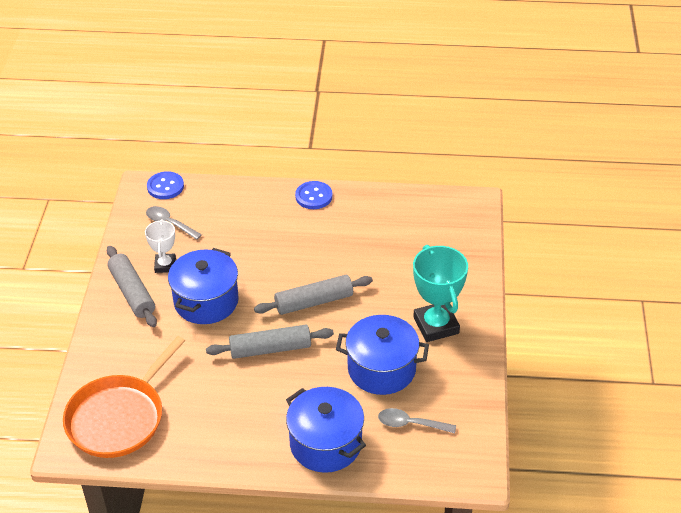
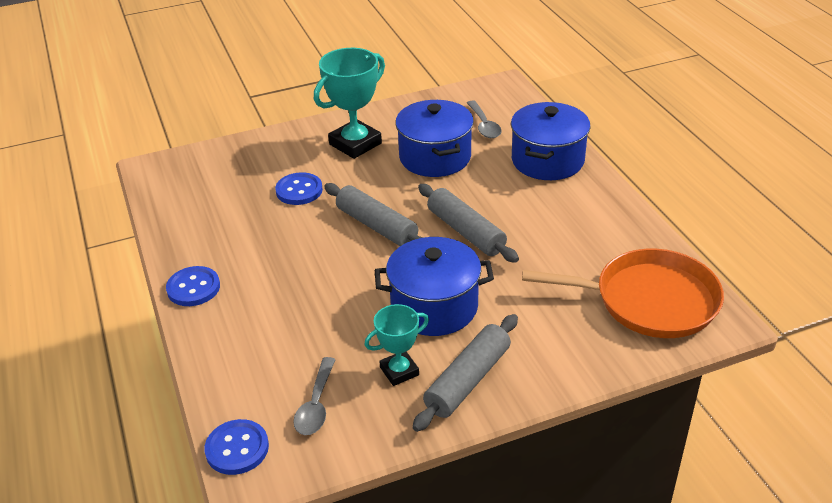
camera: 115 degrees left, 5 degrees down
white trophy [145,219,176,273] -> turquoise trophy [364,304,429,386]
none -> blue button [275,172,323,205]

